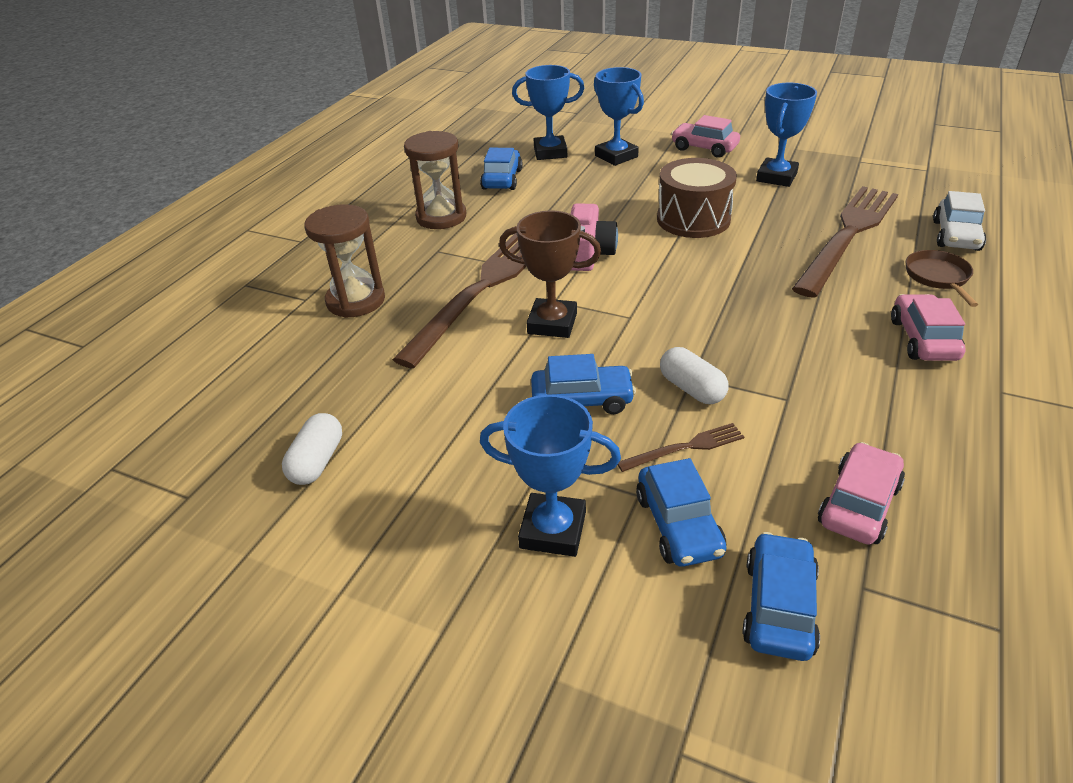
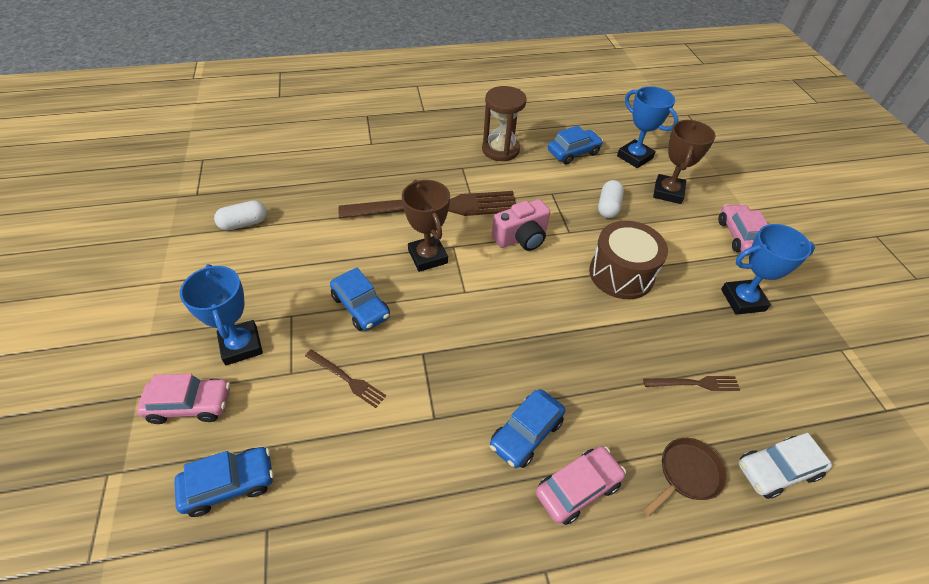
camera: 50 degrees right, 10 degrees up
brown hourglass [305,204,385,318] -> none
blue trophy [594,67,644,166] -> brown trophy [653,120,716,204]
blue car [636,458,726,567] -> blue car moved to [490,389,565,468]
white capsule [660,347,729,404] -> white capsule moved to [598,180,624,218]
brown fork [792,186,898,298] -> brown fork [643,376,740,391], size x0.42
pink car [818,442,905,545] -> pink car moved to [137,374,230,424]

